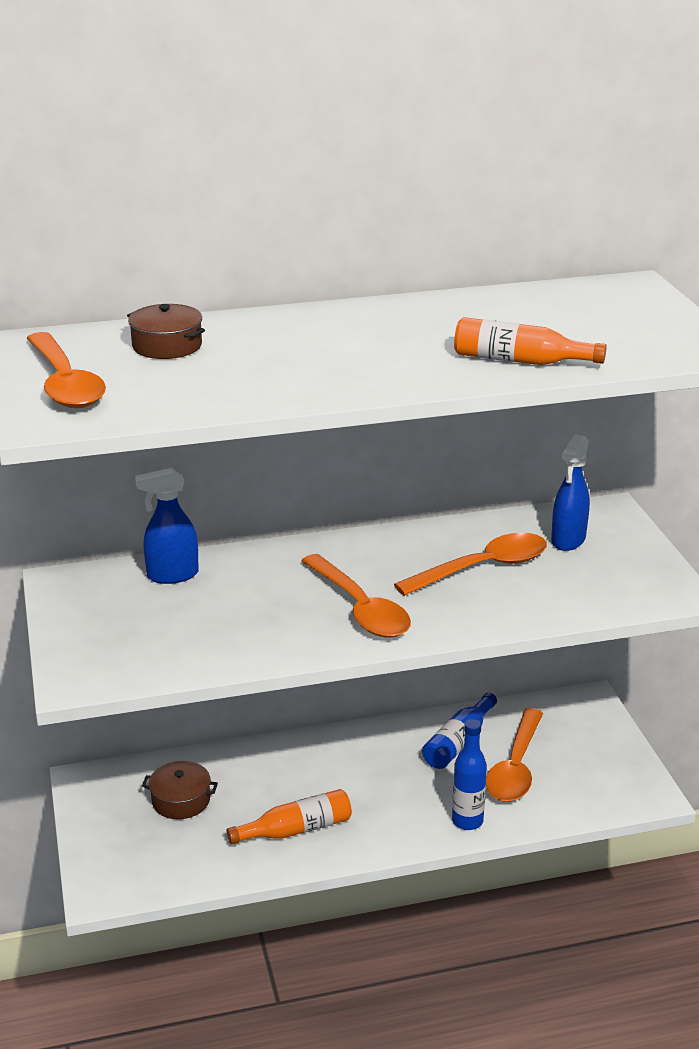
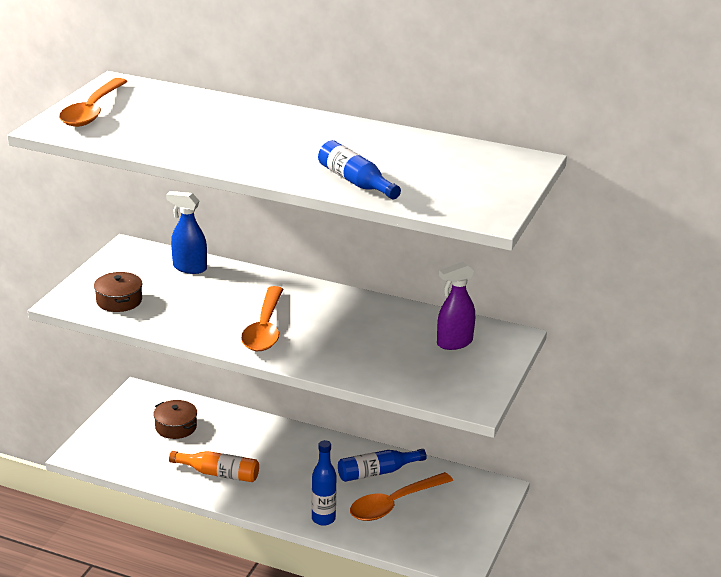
camera: 35 degrees right, 0 degrees up
brown pot [127,304,205,359] -> brown pot moved to [94,272,142,312]
orange spoon [394,533,547,596] -> none
orange bottle [454,317,607,365] -> blue bottle [318,140,401,199]
blue spray bottle [551,435,590,551] -> purple spray bottle [437,262,475,350]

